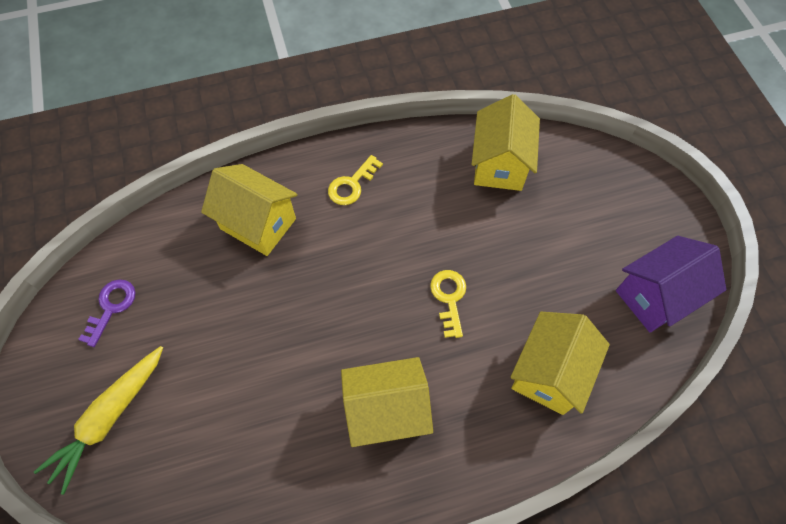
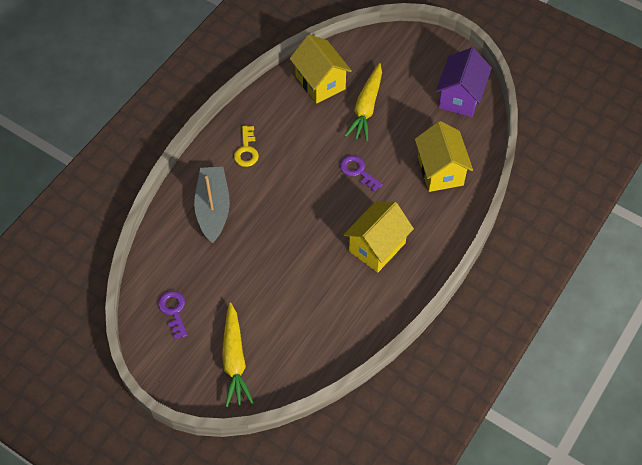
camera: 40 degrees left, 5 degrees down
yellow house [201,164,297,256] -> grey boat [194,167,230,243]
yellow key [430,270,466,338] -> purple key [340,155,383,192]
none -> yellow carrot [345,63,382,142]

